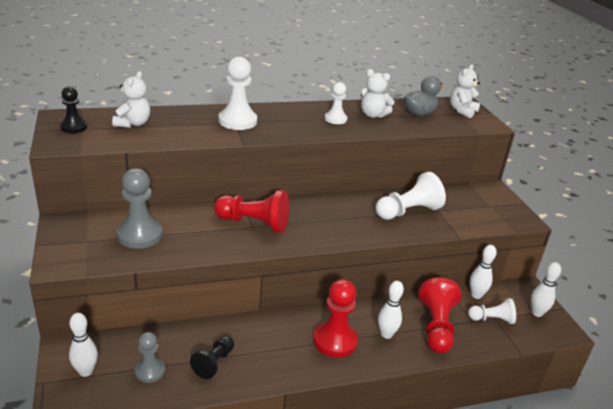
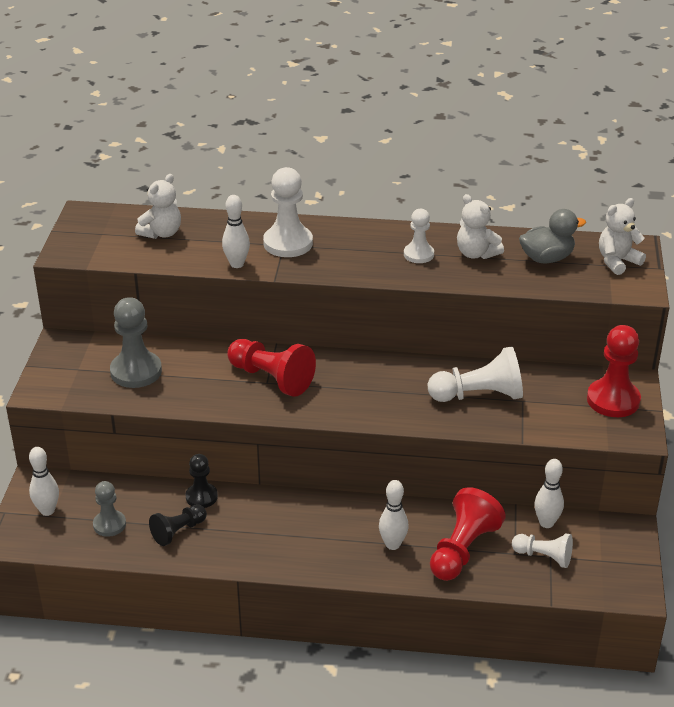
camera: 25 degrees right, 5 degrees up
black pawn [60,86,87,133] -> black pawn moved to [185,454,218,508]
red pawn [313,279,358,358] -> red pawn moved to [587,325,641,417]
white bowling pin [531,262,561,317] -> white bowling pin moved to [222,195,250,268]

